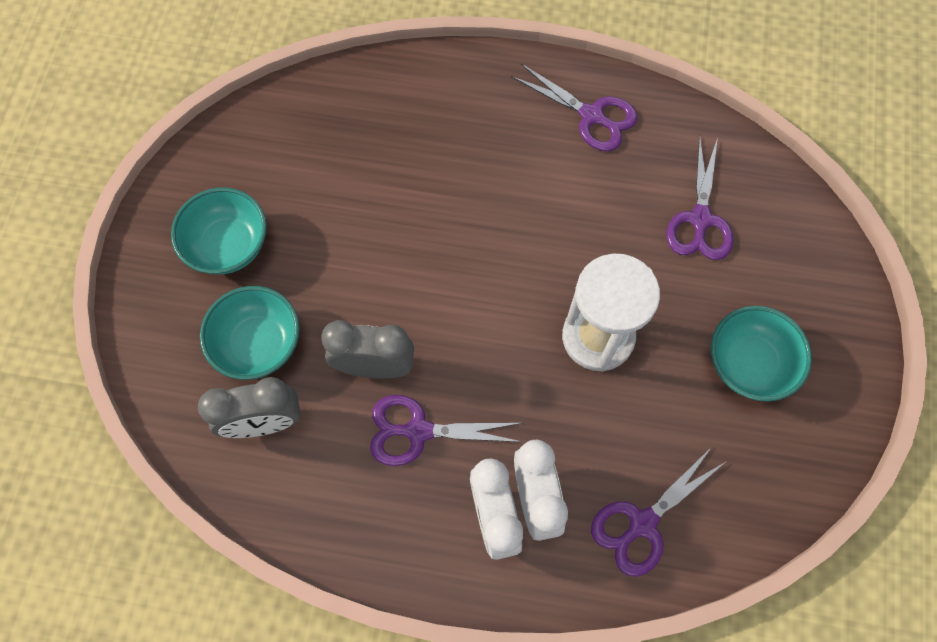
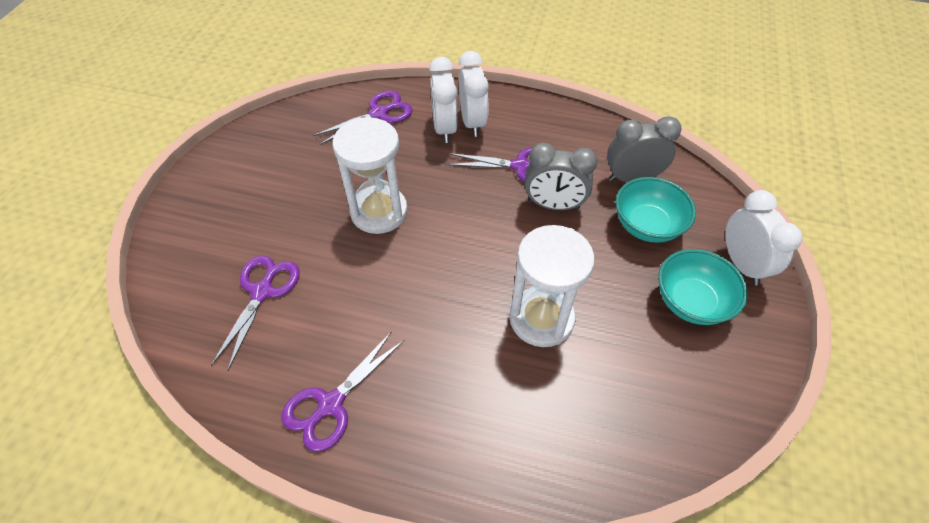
camera: 175 degrees left, 15 degrees down
purple scissors [511,64,638,151] -> purple scissors turned 90 degrees counterclockwise [281,331,405,452]
turquoise bowl [711,306,812,401] -> none
none -> white hourglass [509,225,595,347]
none -> white clock [725,190,803,286]

